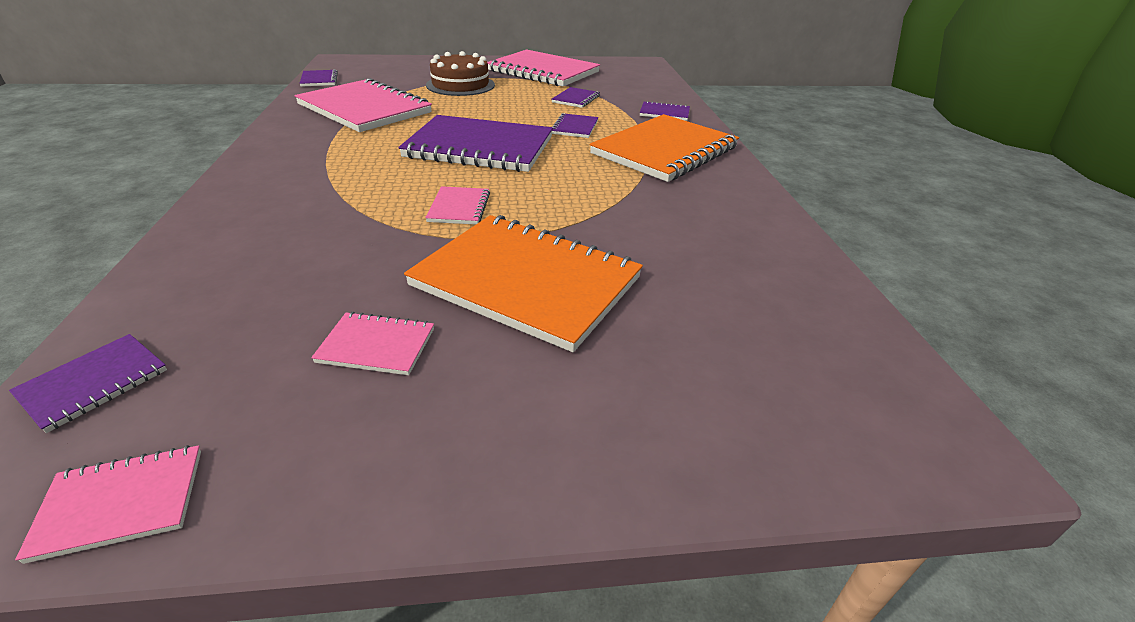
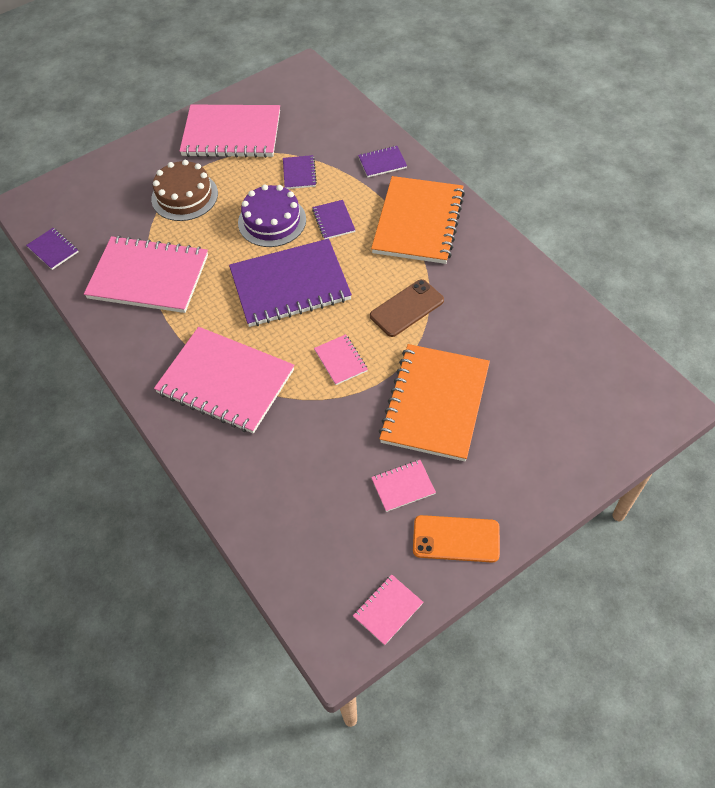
camera: 25 degrees left, 20 degrees up
purple notebook [9,334,167,433] -> none
orange notebook [404,215,643,352] -> orange notebook turned 75 degrees counterclockwise [379,344,490,461]
none -> pink notebook [154,327,294,434]
none -> purple cake [238,184,306,247]
none -> brown phone [370,279,444,337]
none -> orange phone [413,515,500,563]

